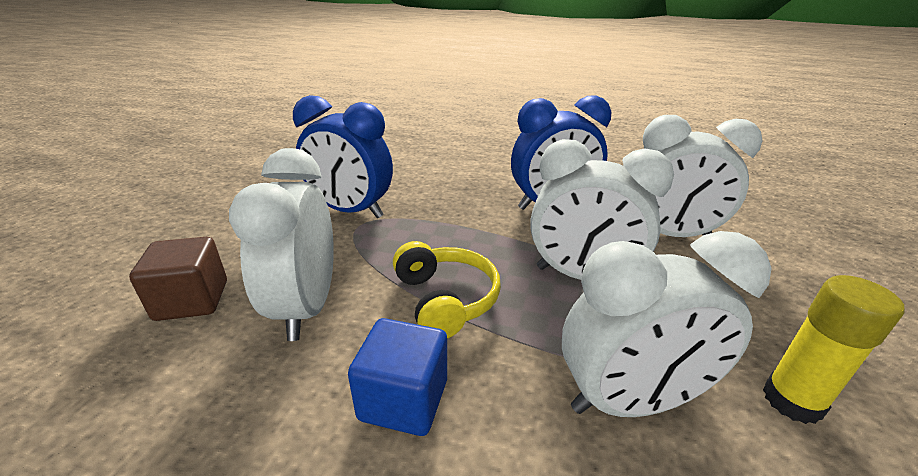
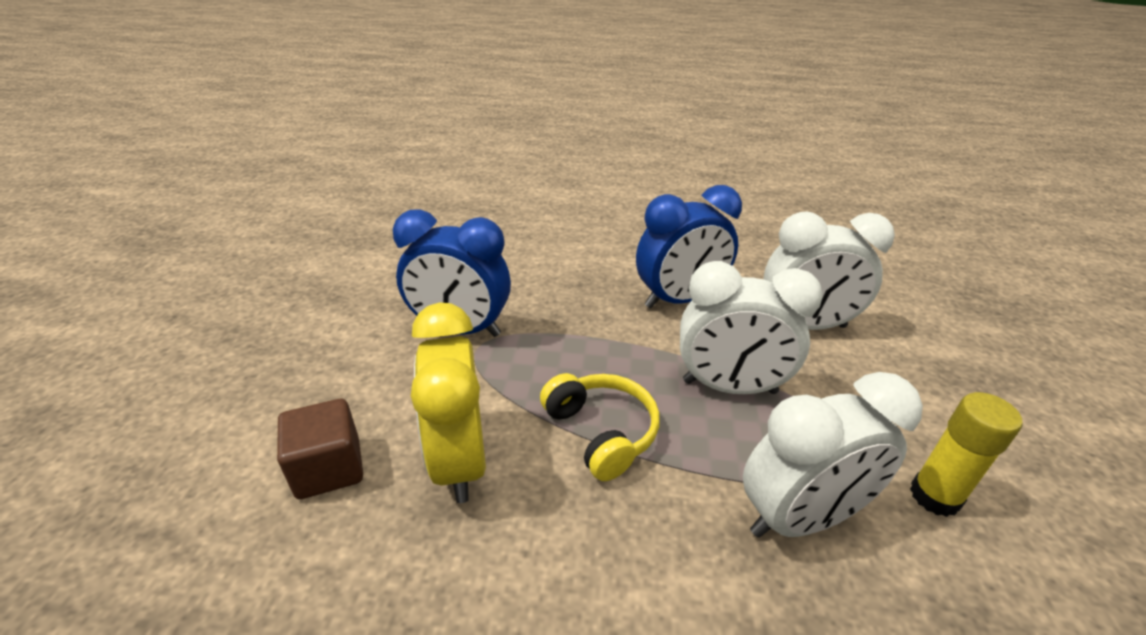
camera: 10 degrees left, 5 degrees up
white clock [229,148,334,341] -> yellow clock [411,302,486,503]
blue cube [348,318,447,436] -> none

